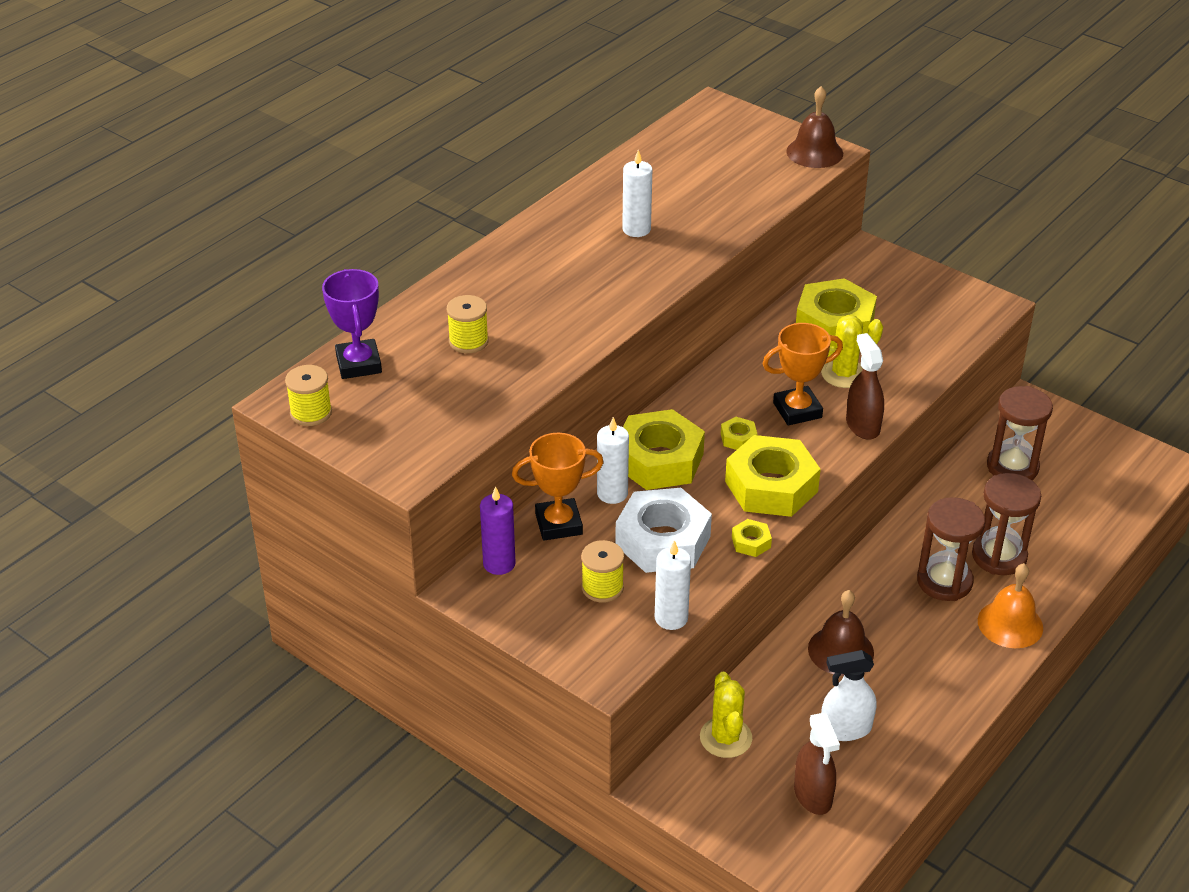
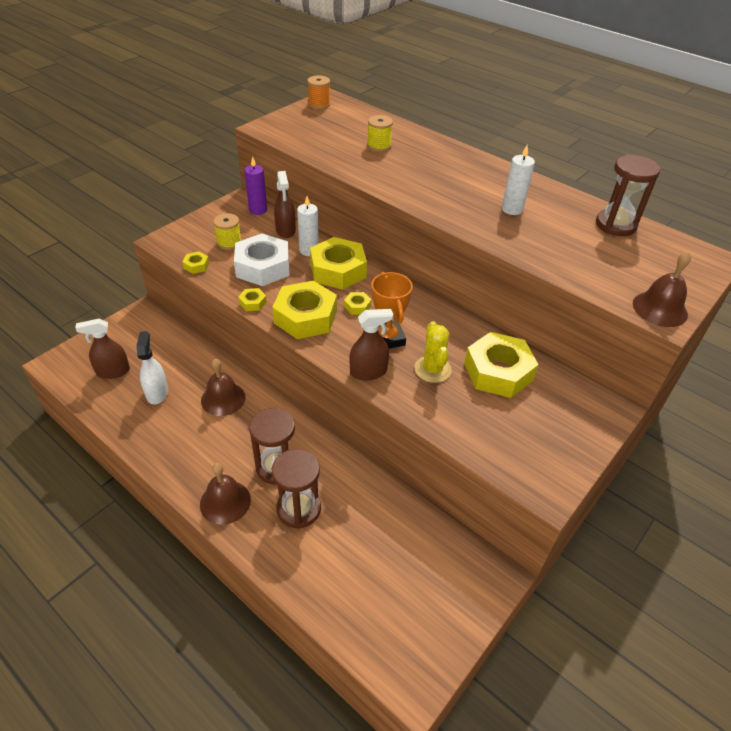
camera: 90 degrees right, 5 degrees up
yellow spool [285,365,332,426] -> orange spool [307,75,330,109]
purple trophy [322,269,382,379] -> none
orange trophy [512,433,604,540] -> brown spray bottle [274,171,296,238]
white candle [655,540,691,630] -> yellow nut [182,252,209,274]
yellow cactus [700,672,752,758] -> none
orange bell [978,563,1043,648] -> brown bell [200,463,251,525]
brown hourglass [987,386,1053,480] -> brown hourglass moved to [596,154,661,236]

